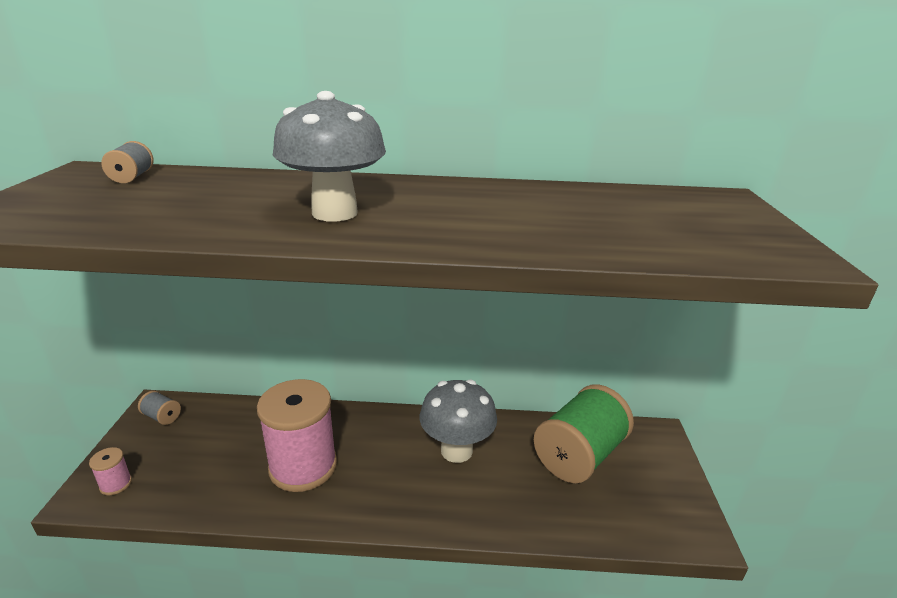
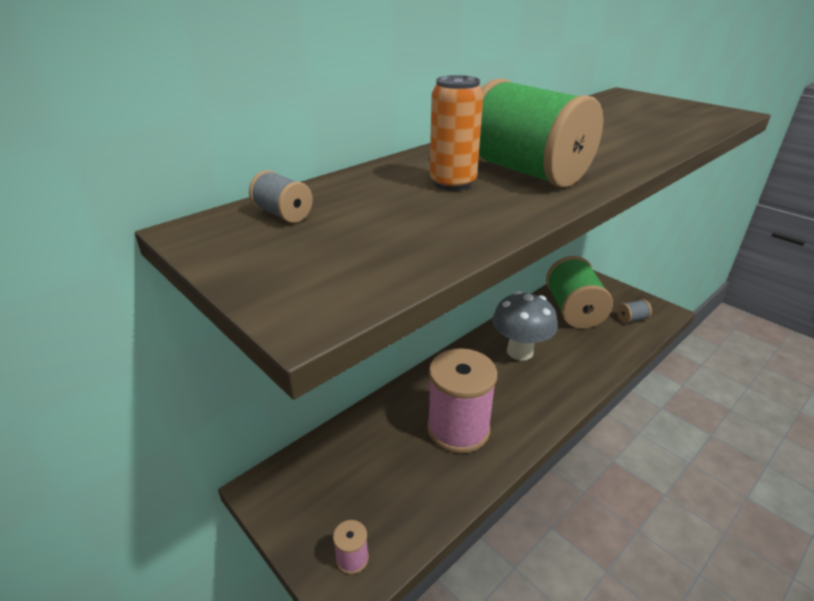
camera: 45 degrees left, 5 degrees up
grey spool [138,391,181,425] -> grey spool moved to [617,299,652,323]
grey mushroom [273,91,386,222] -> green spool [478,78,603,187]
none -> orange can [430,75,483,190]

